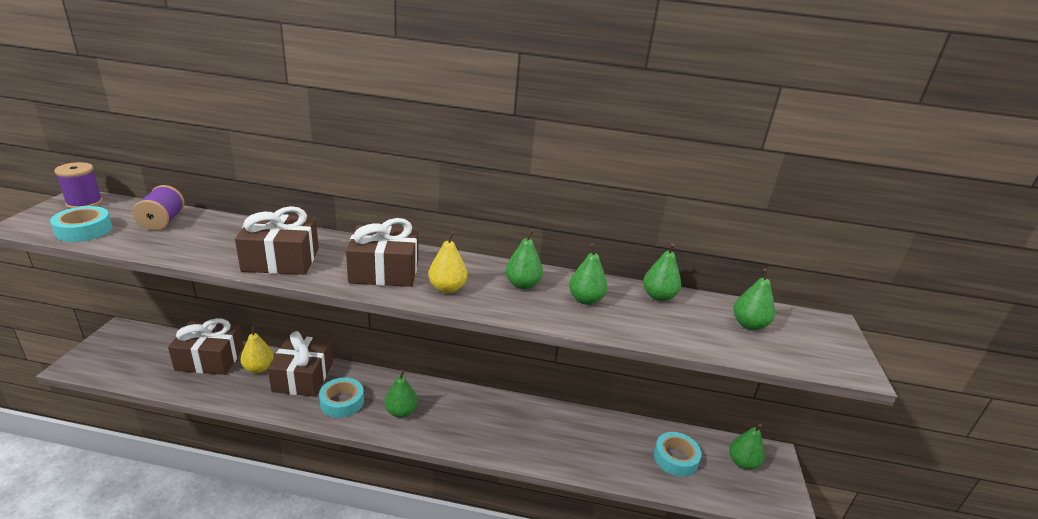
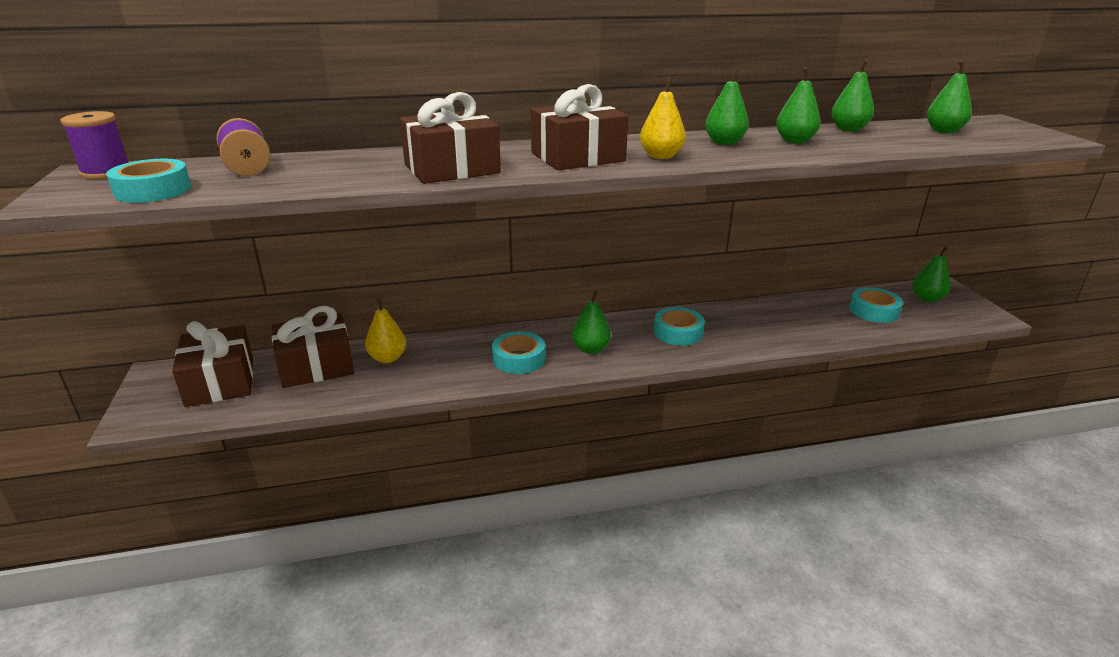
camera: 20 degrees left, 0 degrees up
brown gift [268,331,333,397] -> brown gift moved to [172,321,253,407]
none -> turquoise tape [654,307,705,346]

